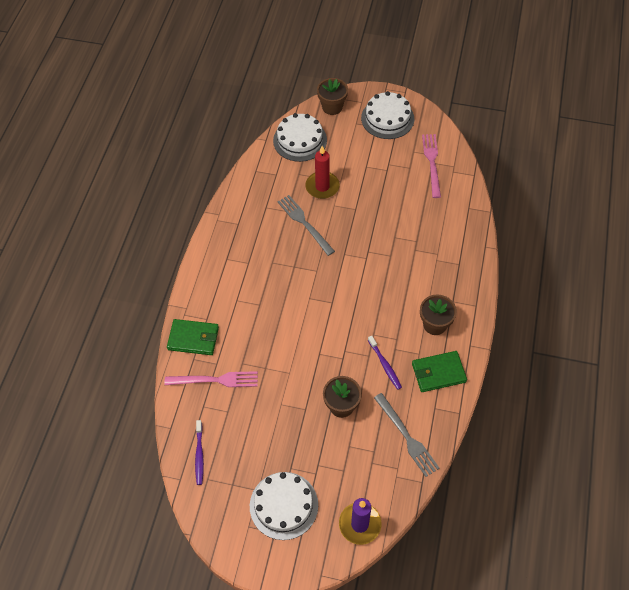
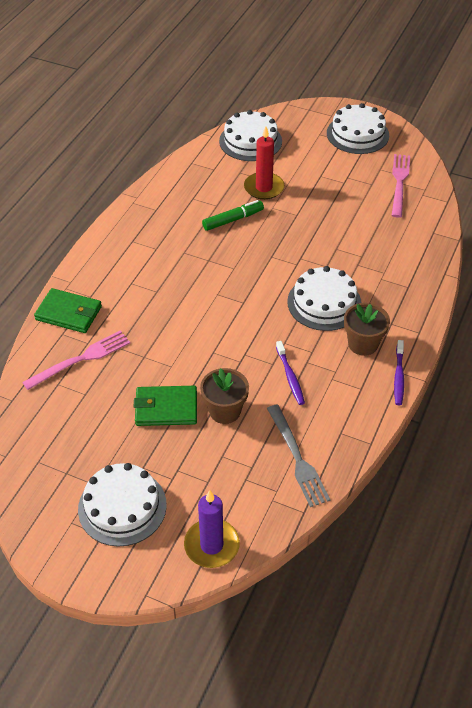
camera: 10 degrees right, 10 degrees down
pink fork [165,371,258,387] -> pink fork turned 45 degrees counterclockwise [22,330,130,390]
purple toothbrush [195,420,204,485] -> purple toothbrush moved to [394,340,404,405]
grey fork [277,195,335,256] -> green marker [202,200,264,231]
brown flower pot [317,78,348,115] -> none
green wallet [412,351,467,392] -> green wallet moved to [134,386,197,426]
none -> white cake [287,266,362,331]

